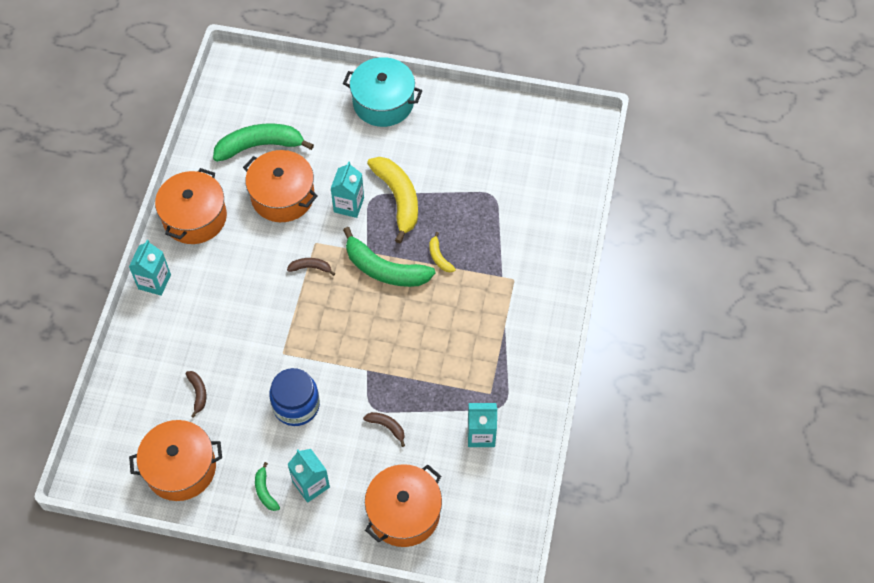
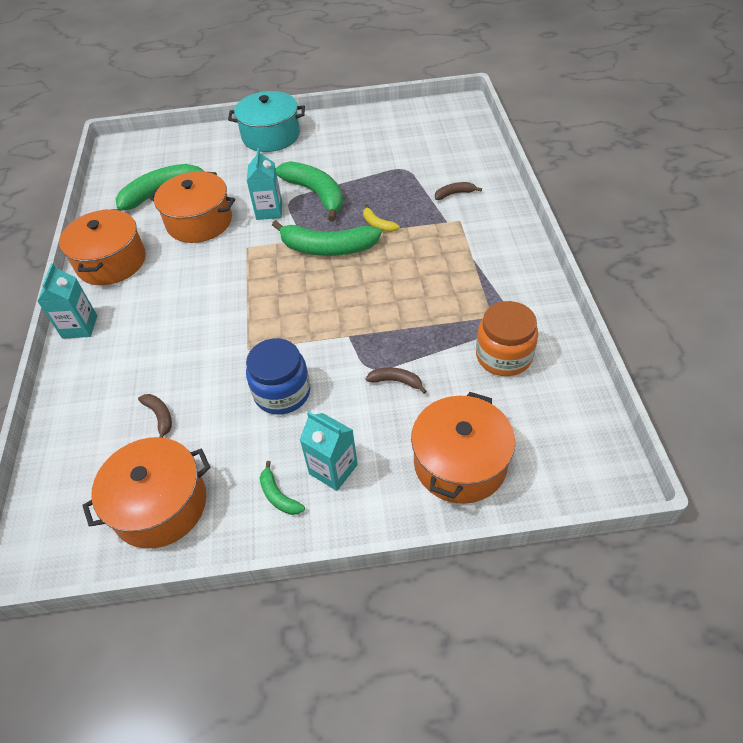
camera: 15 degrees left, 10 degrees down
brown banana [287,258,335,276] -> brown banana moved to [435,182,482,200]
yellow banana [367,157,418,243] -> green banana [276,161,343,221]
turquoise carton [468,403,497,447] -> orange jar [476,301,538,376]

